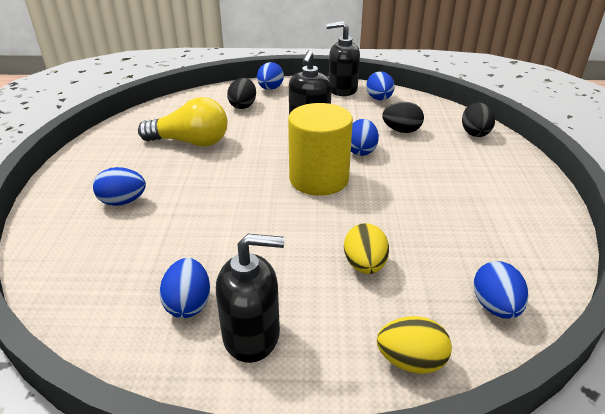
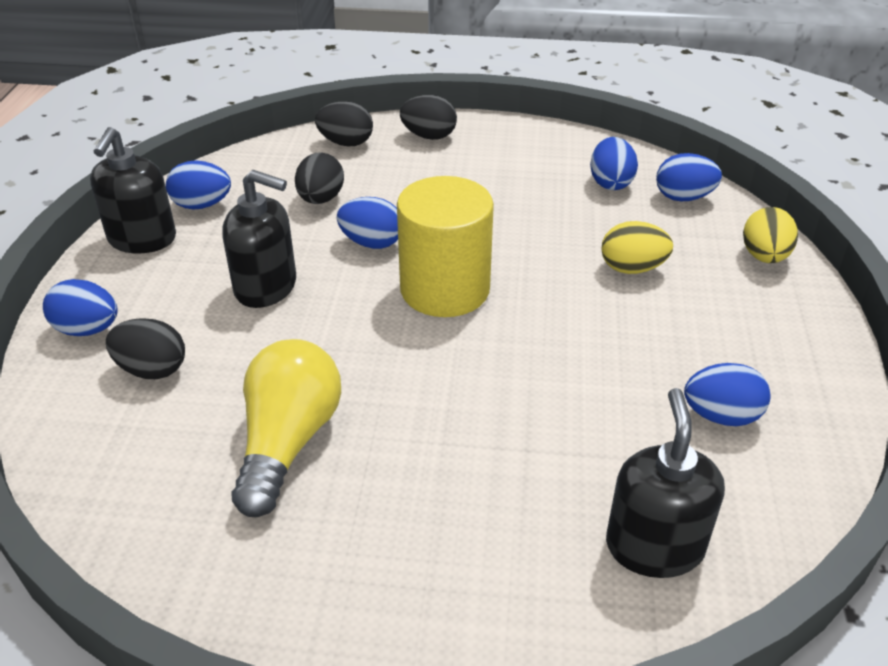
camera: 85 degrees left, 5 degrees up
blue egg [93,167,146,206] -> blue egg moved to [590,137,638,190]
black soap dispenser [216,234,284,363] -> black soap dispenser moved to [606,388,725,578]
none -> black egg [400,95,457,140]

